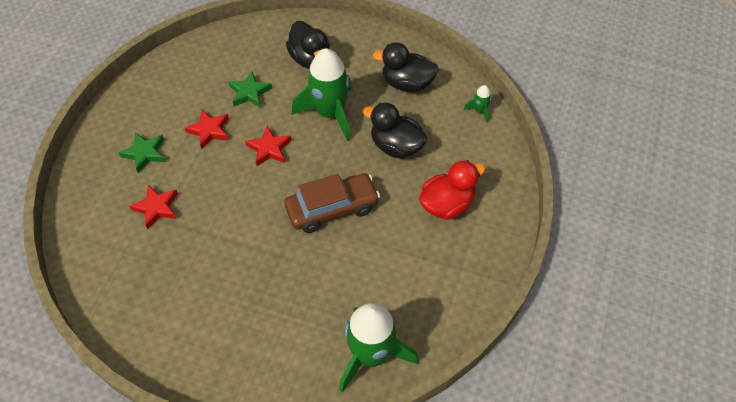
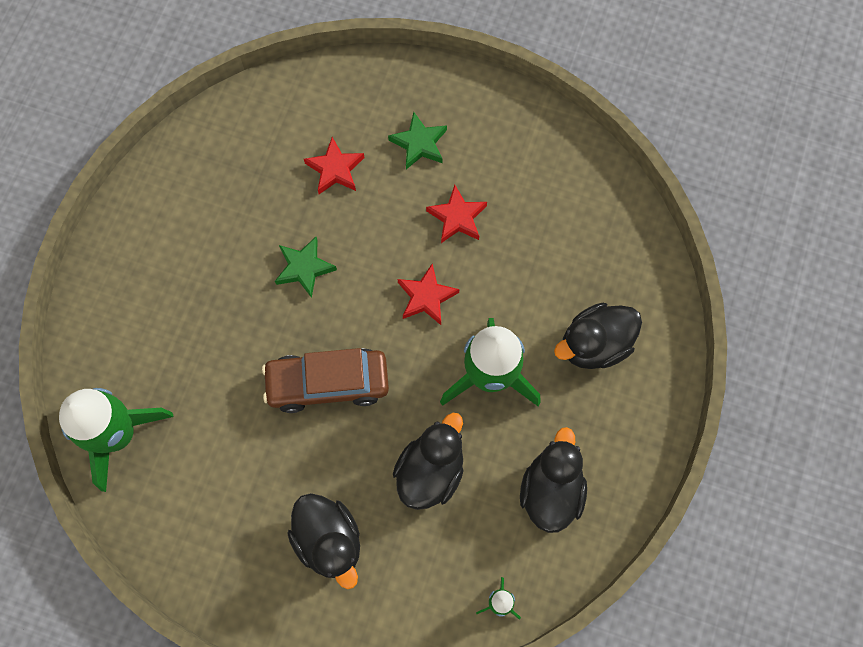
camera: 90 degrees right, 15 degrees up
green star [229,72,272,108] -> green star moved to [275,237,337,298]
brown car [285,173,380,233] -> brown car turned 105 degrees clockwise [262,348,389,413]
red duck [419,160,485,220] -> black duck [287,493,360,589]

